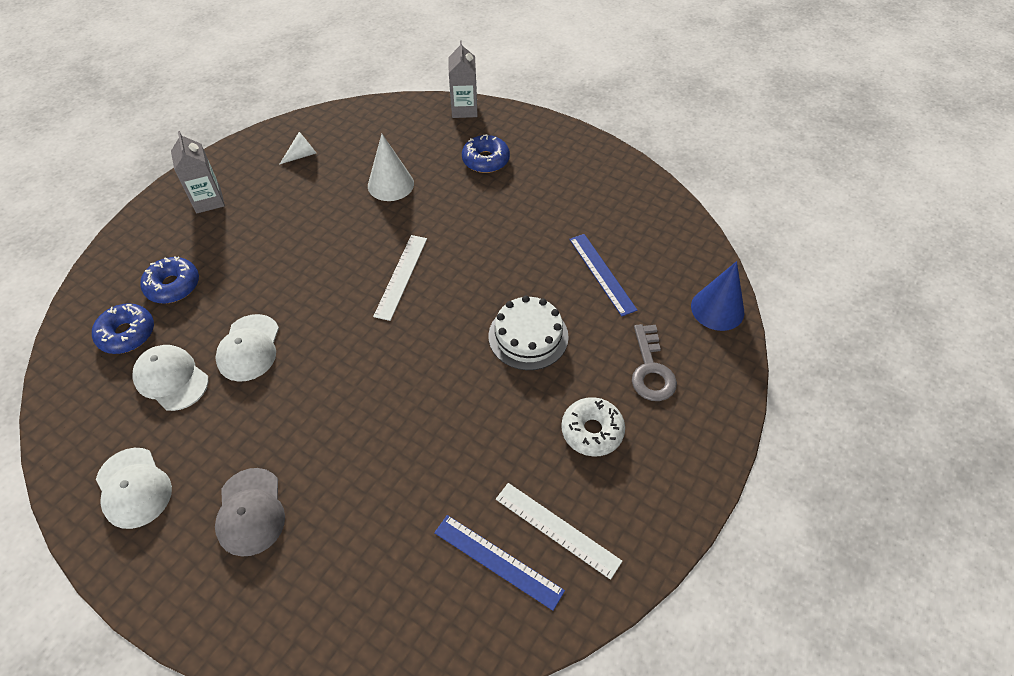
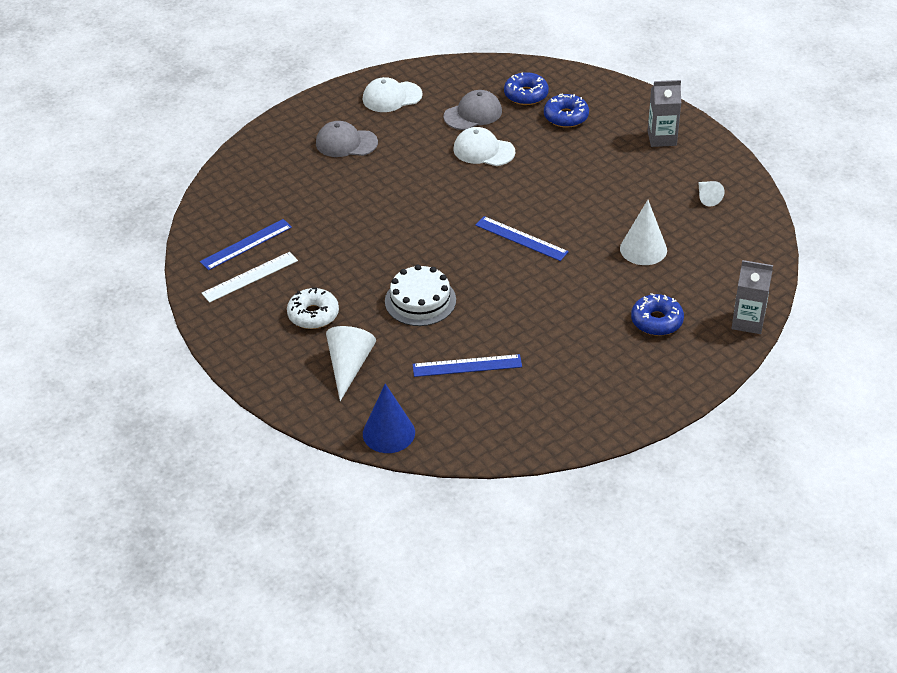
camera: 110 degrees right, 10 degrees down
white cap [132,345,209,411] -> grey cap [443,90,502,130]
white ruler [373,235,427,321] -> blue ruler [475,216,569,261]
grey key [632,324,677,401] -> white cone [326,326,376,401]

